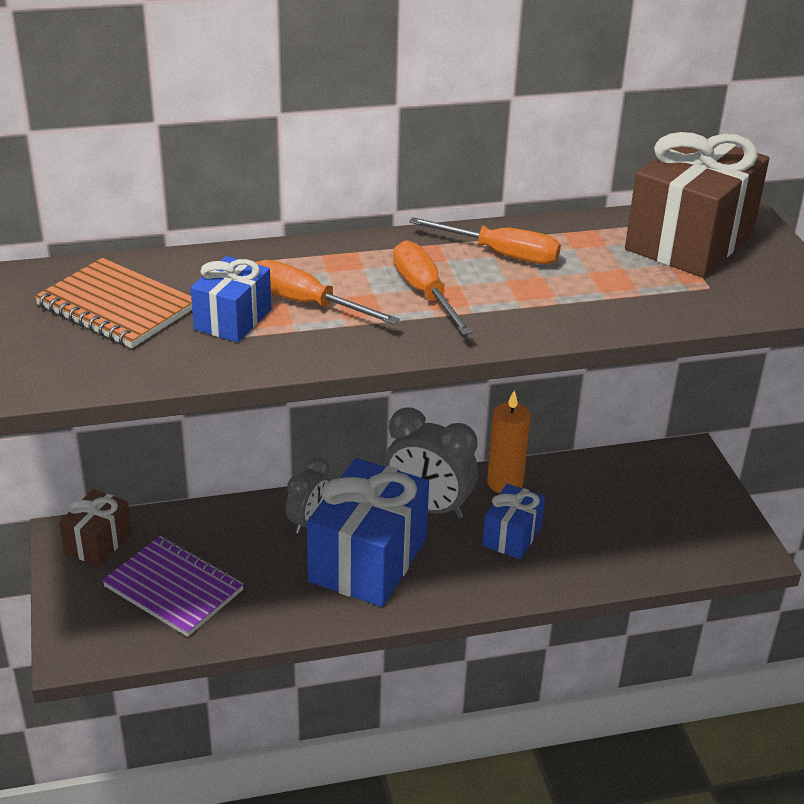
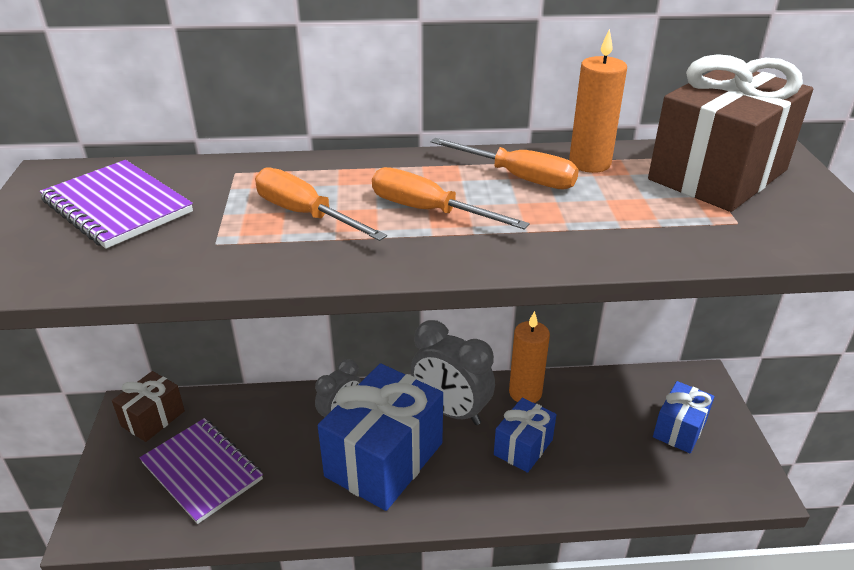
camera: 10 degrees right, 0 degrees up
orange notebook [35,258,192,348] -> purple notebook [40,160,193,249]
blue gift [191,256,271,342] -> blue gift moved to [653,381,714,453]
orange screwdriver [393,240,473,335] -> orange screwdriver turned 45 degrees counterclockwise [372,167,530,230]
none -> orange candle [569,29,627,173]

